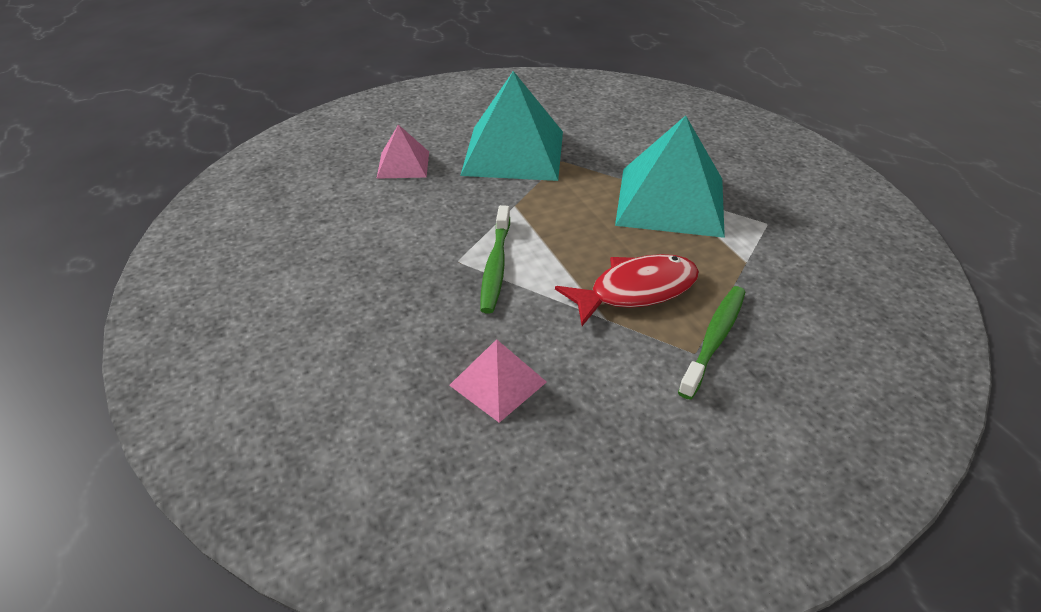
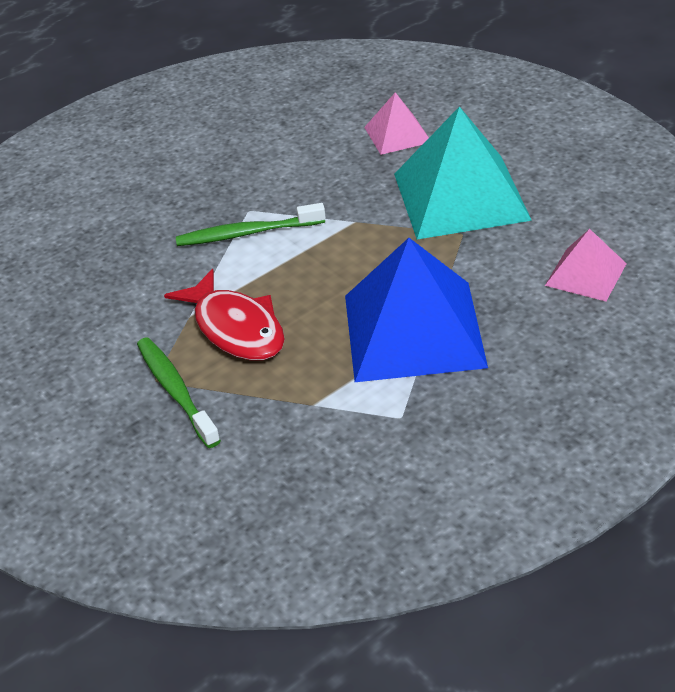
camera: 80 degrees right, 0 degrees up
pink pyramid [449,339,547,423] -> pink pyramid moved to [545,229,627,301]
turquoise pyramid [615,116,725,238] -> blue pyramid [345,238,488,382]
green toothbrush [678,286,745,400] -> green toothbrush turned 135 degrees counterclockwise [137,337,221,448]

